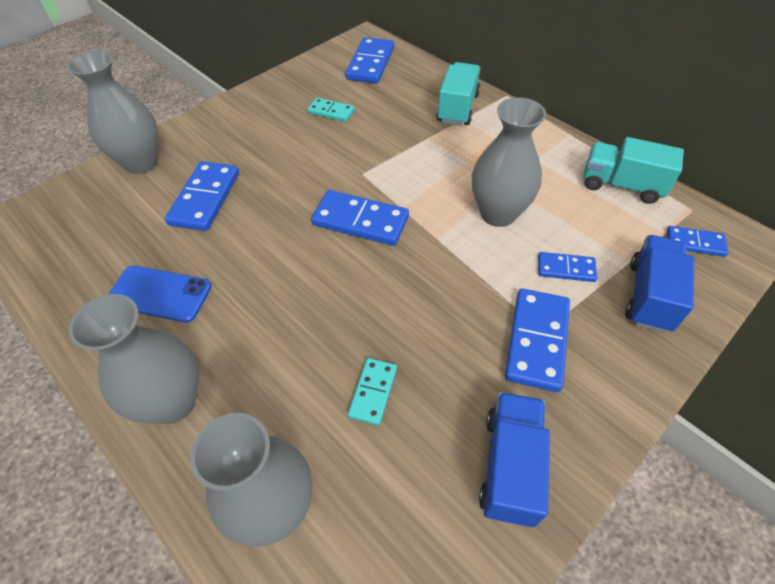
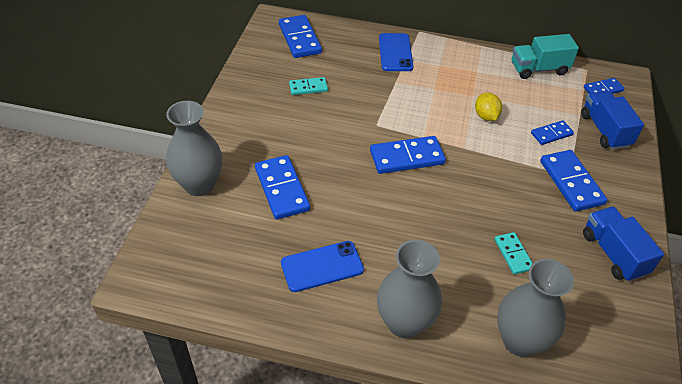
camera: 35 degrees left, 5 degrees down
turquoise truck [436,62,481,126] -> blue phone [379,33,413,71]
grey vase [472,97,546,227] -> yellow lemon [475,93,502,121]

